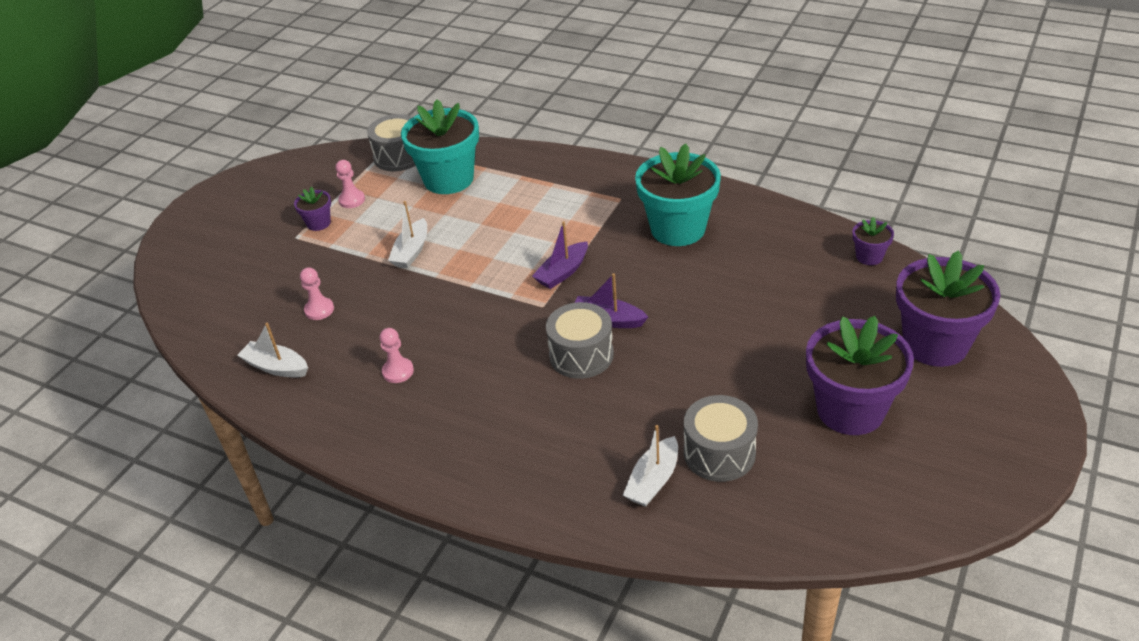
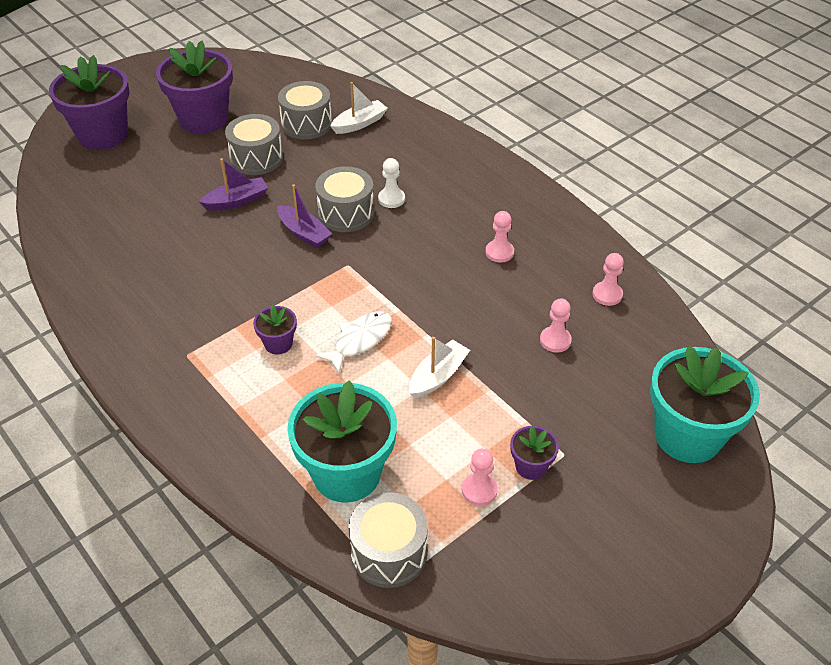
camera: 160 degrees left, 5 degrees up
white boat [237,323,308,378] -> pink pawn [592,253,624,306]
purple boat [532,221,588,289] -> purple boat moved to [199,158,268,211]
turquoise flower pot [635,143,721,246] -> turquoise flower pot moved to [650,346,760,463]
purple flower pot [852,217,894,265] -> purple flower pot moved to [253,305,297,355]
none -> grey drum [225,114,283,175]
none -> white fish [315,311,392,373]
none -> white pawn [378,158,405,208]

